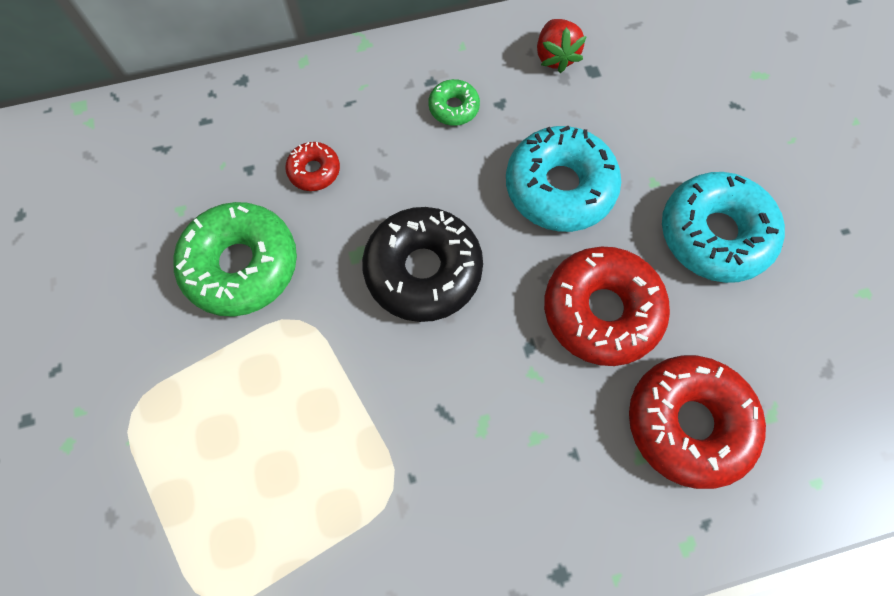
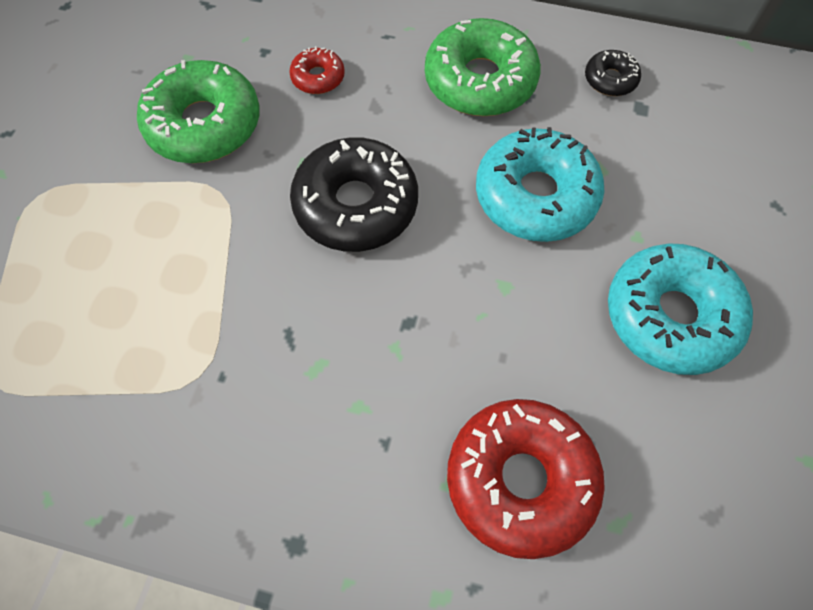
camera: 30 degrees right, 5 degrees down
green donut [428,79,480,126] -> green donut [425,18,541,116], size x2.07
red strawberry [537,19,587,73] -> black donut [585,50,641,96]
red donut [544,247,670,366] -> none

